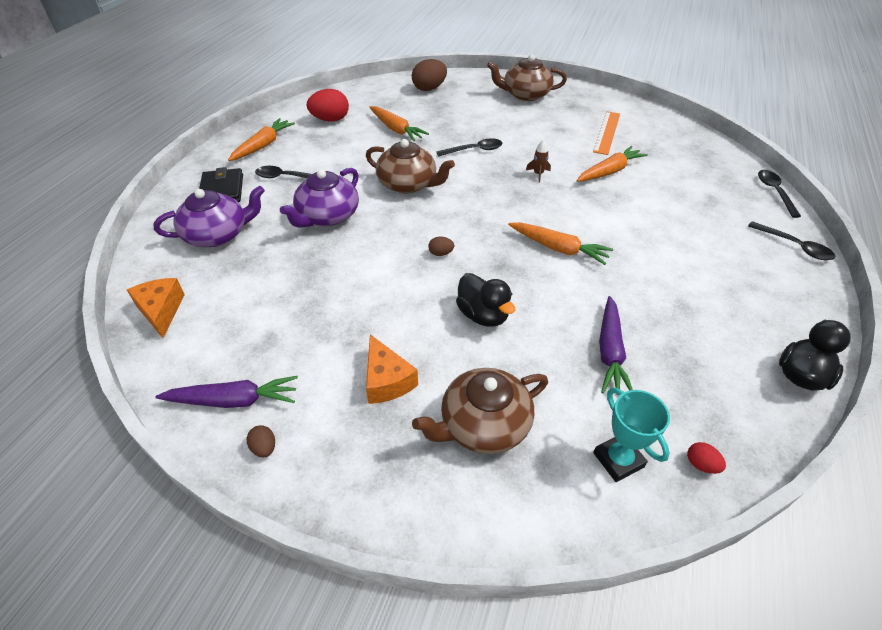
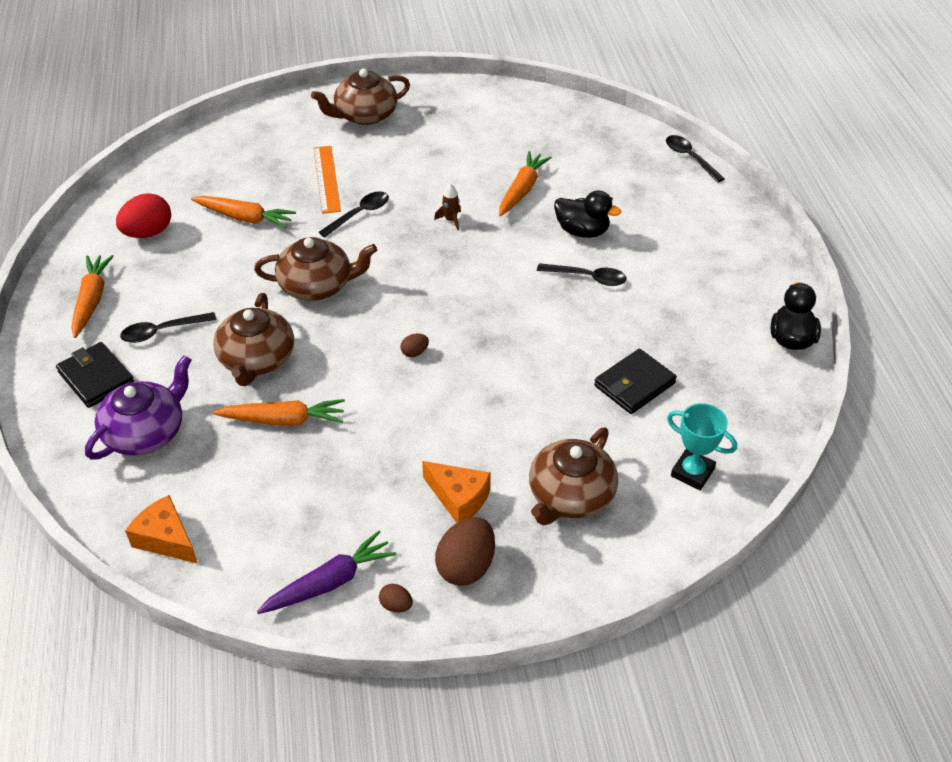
camera: 30 degrees left, 0 degrees up
purple teapot [280,168,359,228] -> brown teapot [213,293,294,386]
brown egg [412,59,447,91] -> brown egg moved to [435,517,495,586]
black duck [456,273,515,327] -> black duck moved to [554,190,621,238]
orange carrot [508,222,613,265] -> orange carrot moved to [213,399,345,426]
orange ruler [593,111,620,155] -> orange ruler moved to [314,146,341,214]
purple carrot [599,296,633,395] -> black wallet [594,349,677,414]
red egg [687,442,726,474] -> none
black spoon [748,221,835,260] -> black spoon moved to [537,263,627,286]

